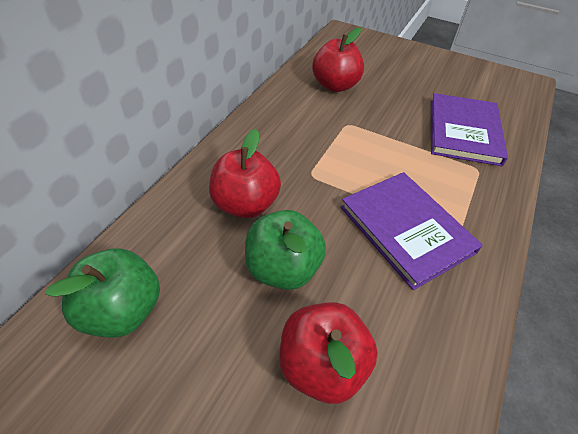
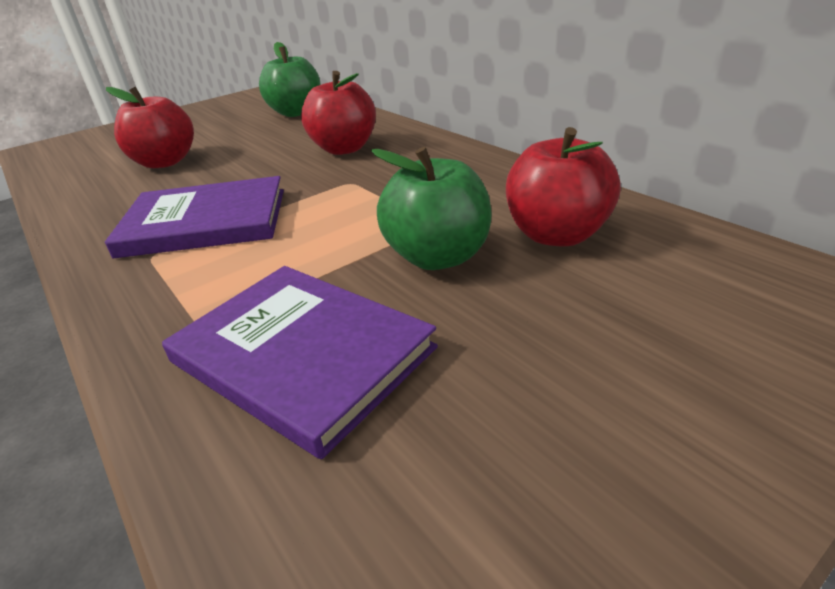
camera: 120 degrees right, 15 degrees down
green apple [245,210,326,290] -> green apple moved to [371,147,491,270]

